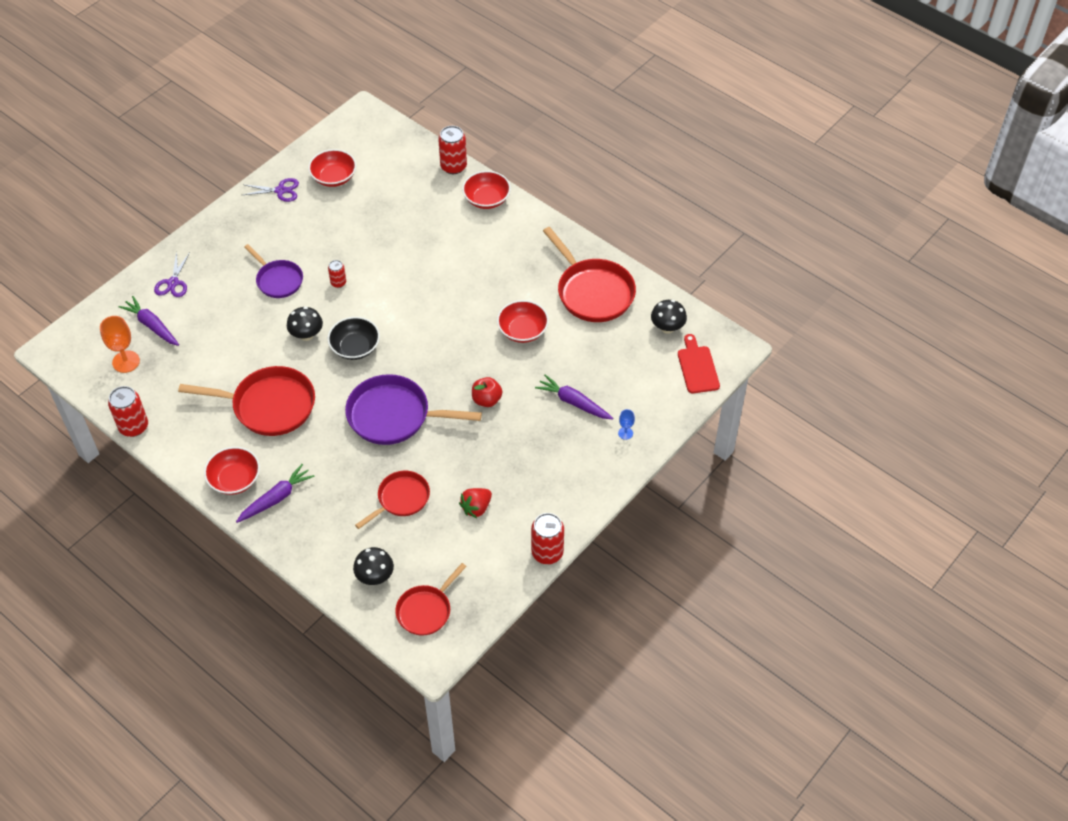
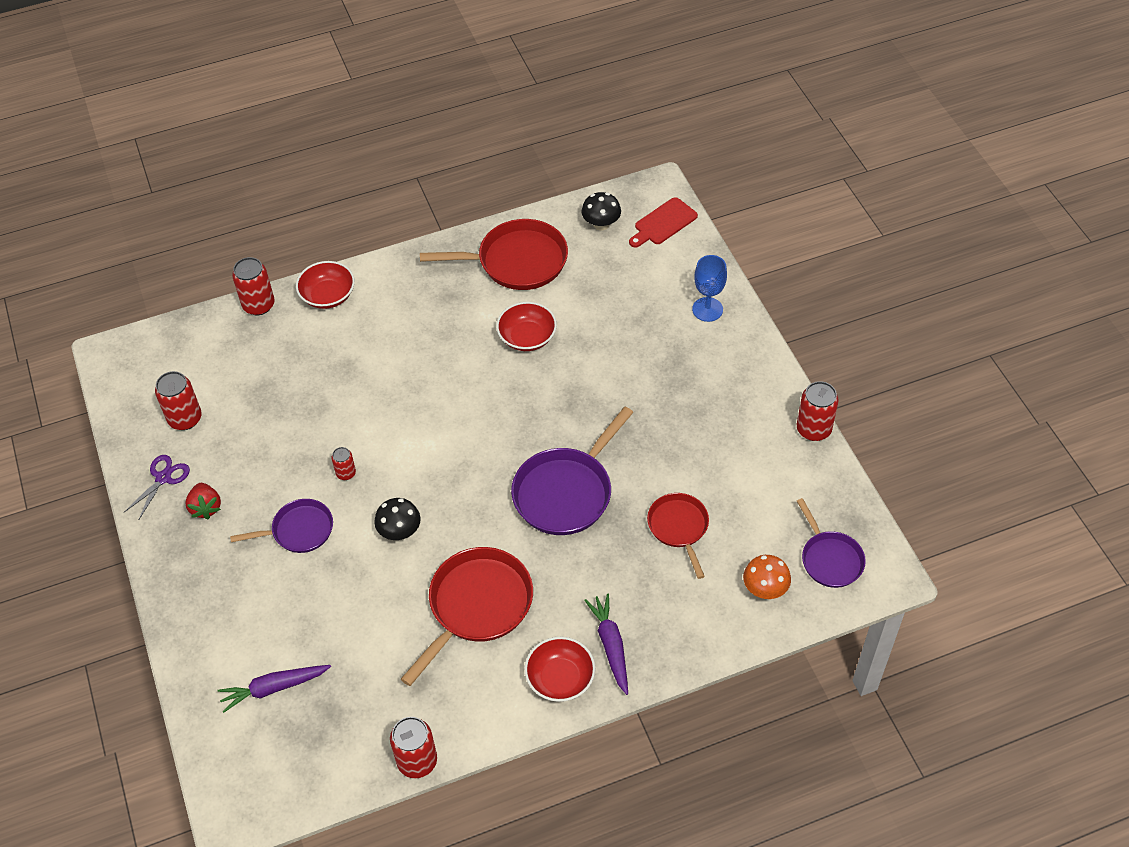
camera: 60 degrees left, 0 degrees up
orange goblet [100,316,140,373] -> none
purple scissors [154,251,190,297] -> none
red bowl [308,149,356,187] -> red can [155,371,202,430]
black bowl [328,317,380,360] -> none
black mushroom [353,547,394,585] -> orange mushroom [743,555,791,599]
red pan [395,563,467,636] -> purple pan [797,498,866,588]
red strawberry [459,488,492,518] -> red strawberry moved to [185,483,221,519]
red apple [472,377,503,407] -> none
purple carrot [535,375,613,419] -> none
blue goblet [618,409,635,440] -> blue goblet [692,255,727,322], size x1.86
red cutting board [678,334,720,393] -> red cutting board turned 60 degrees counterclockwise [629,197,698,248]

